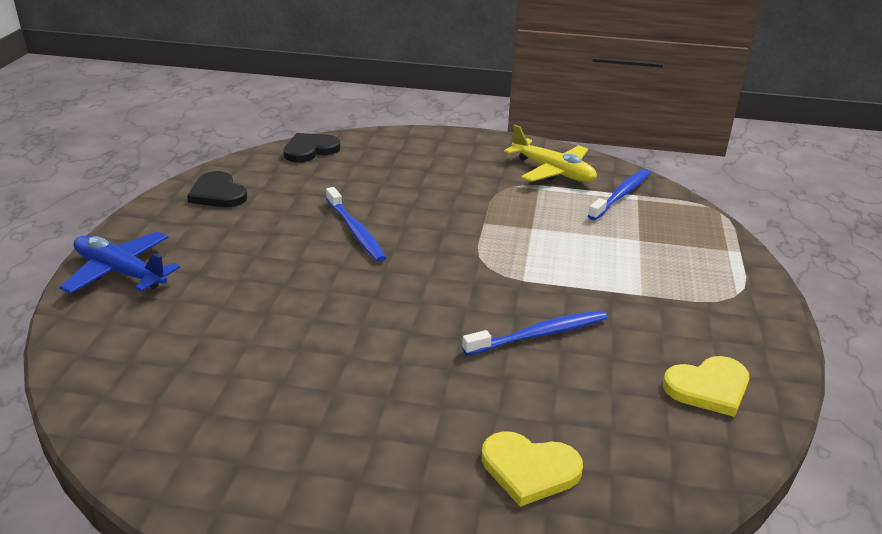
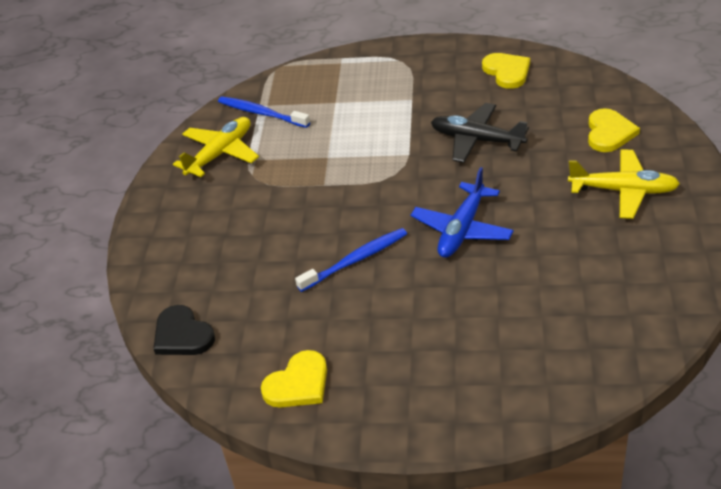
camera: 90 degrees left, 10 degrees up
blue plane [60,232,180,294] -> blue plane moved to [411,167,514,258]
black heart [187,171,247,207] -> yellow heart [261,350,327,408]
blue toothbrush [462,310,607,355] -> black plane [431,103,529,163]
none -> yellow plane [568,149,680,219]

